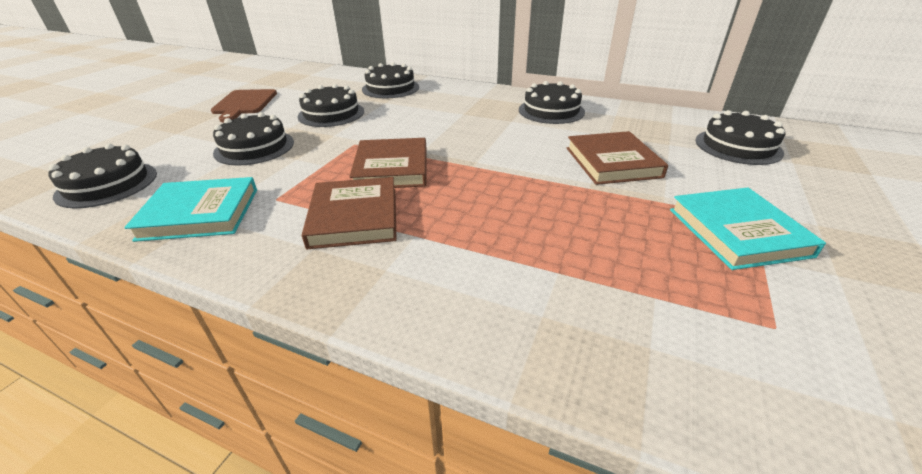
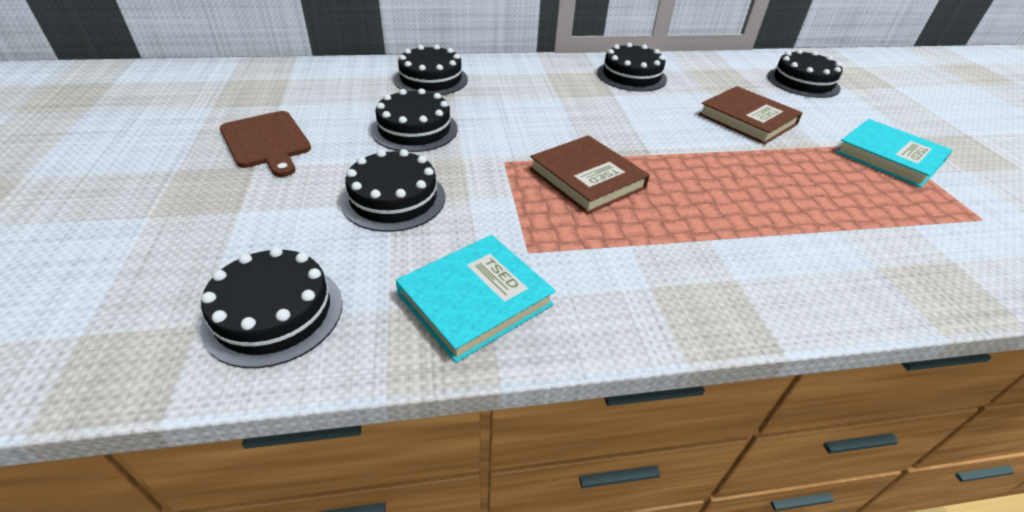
camera: 35 degrees left, 5 degrees up
brown book [302,177,397,249] -> none

